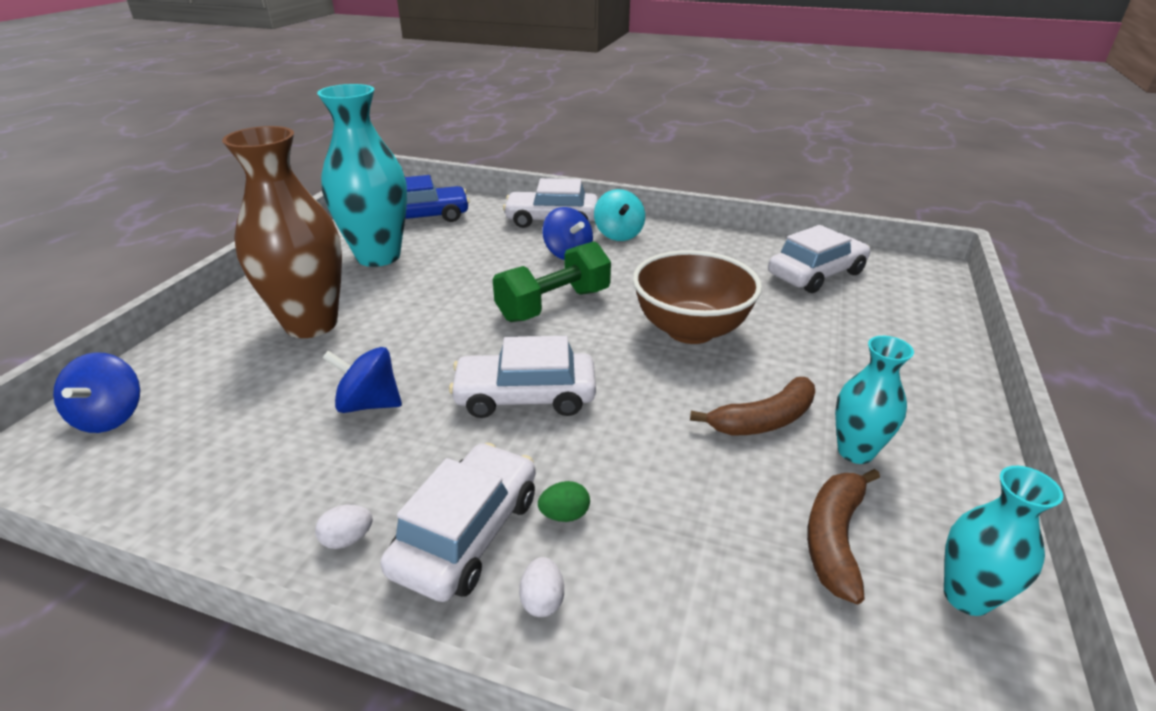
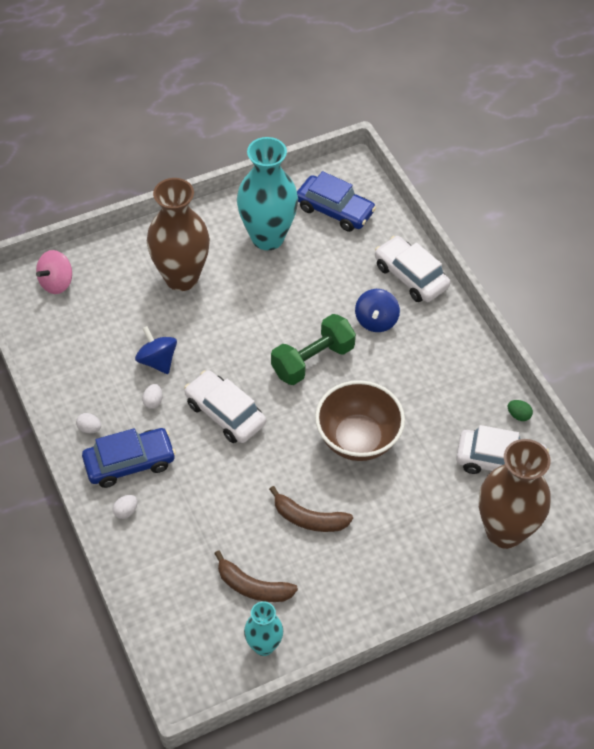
camera: 45 degrees right, 20 degrees up
blue spinning top [53,352,140,433] -> pink spinning top [36,250,72,294]
white car [381,443,536,602] -> blue car [82,428,176,488]
green dumbbell [493,241,611,322] -> green dumbbell turned 45 degrees counterclockwise [271,314,356,385]
green egg [538,481,590,522] -> green egg moved to [508,400,533,421]
turquoise spinning top [594,189,645,241] -> none
brown banana [807,469,880,604] -> brown banana turned 135 degrees counterclockwise [214,550,298,602]
turquoise vase [835,336,914,464] -> none
none -> white egg [142,384,163,409]
none -> brown vase [479,439,551,549]

